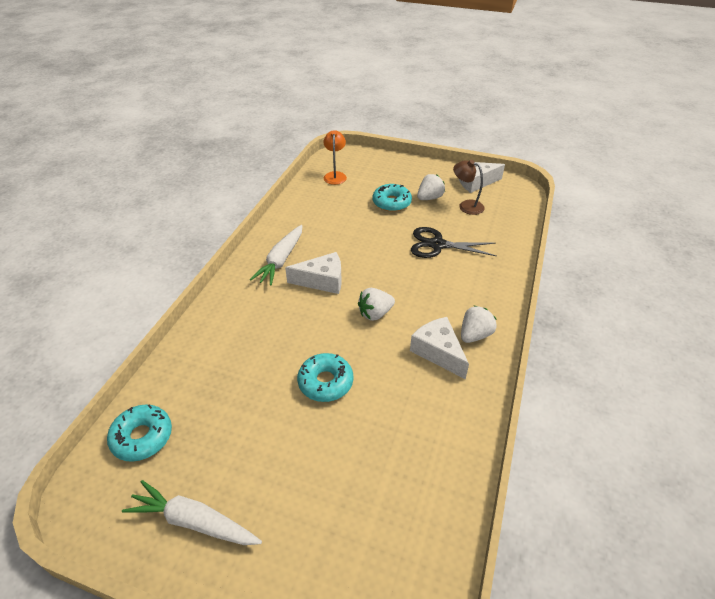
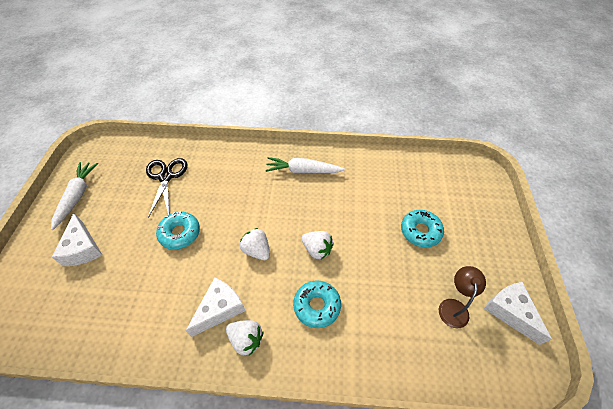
camera: 75 degrees right, 10 degrees up
turquoise donut [107,404,172,462] -> turquoise donut moved to [293,281,341,328]
white cheese [285,252,342,294] -> white cheese moved to [52,213,102,266]
orange lamp [323,130,347,185] -> none
black scissors [411,227,497,258] -> black scissors moved to [146,158,188,218]
white strawberry [417,174,445,200] -> white strawberry moved to [301,231,333,260]

